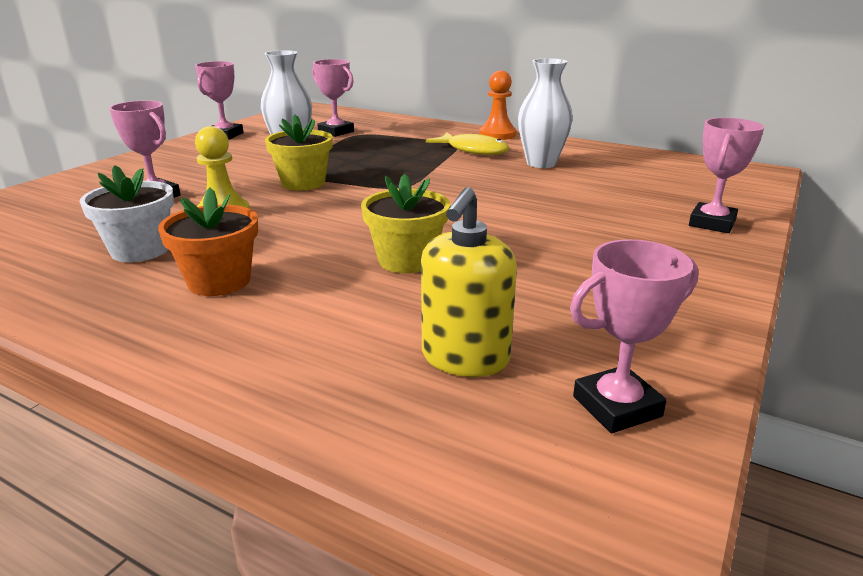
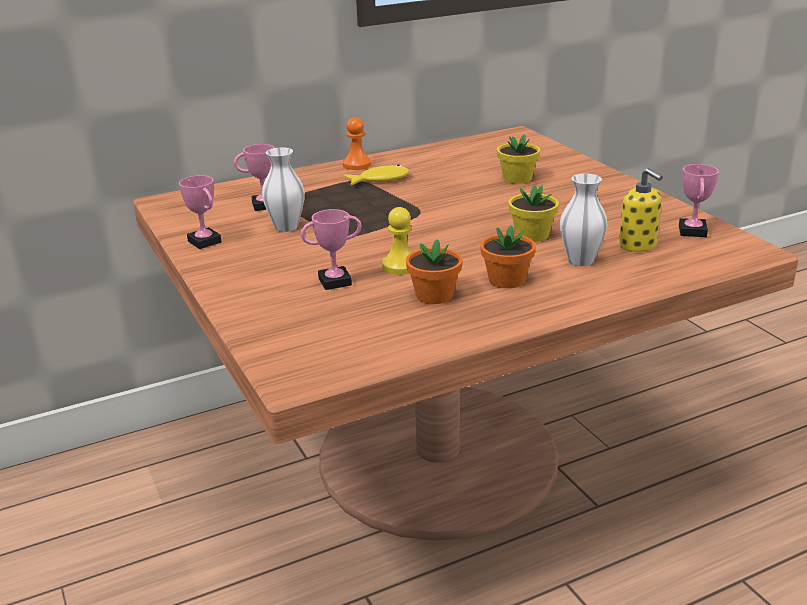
camera: 55 degrees left, 0 degrees up
white flower pot [79,165,174,262] -> orange flower pot [406,239,463,304]
yellow flower pot [265,115,333,190] -> yellow flower pot moved to [497,134,540,184]
white vase [518,58,573,168] -> white vase moved to [560,174,608,266]
pink trophy [689,118,764,233] -> none

